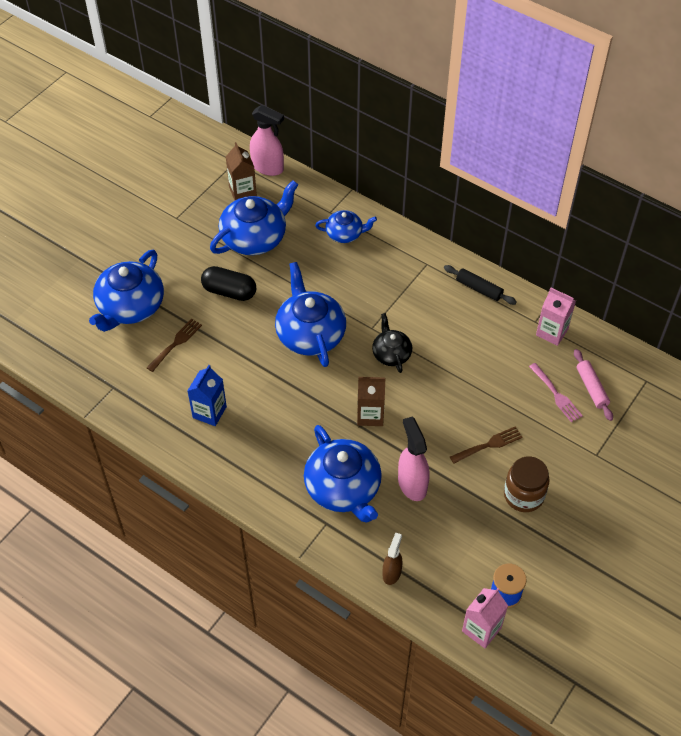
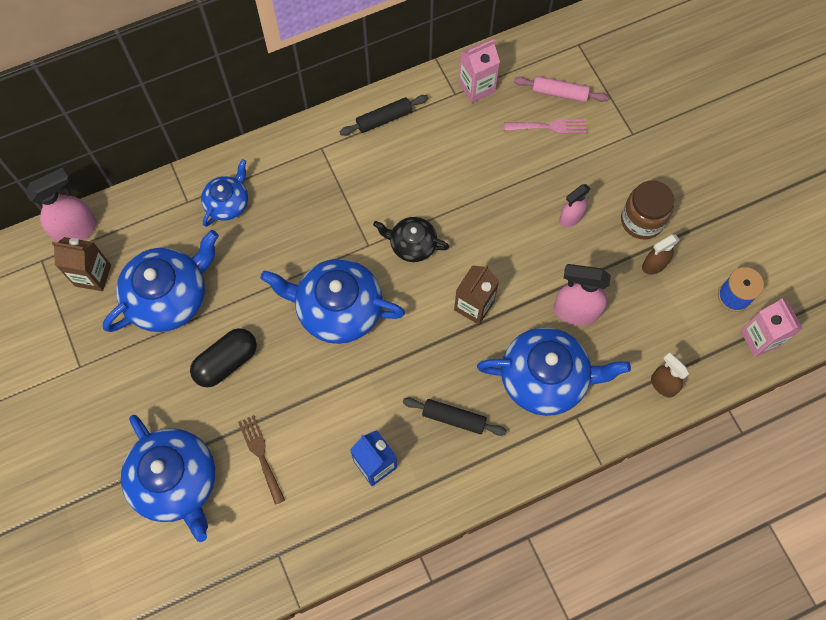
camera: 60 degrees left, 15 degrees up
blue teapot [210,180,298,255] -> blue teapot turned 60 degrees clockwise [103,230,219,332]
brown fork [450,426,523,464] -> pink spray bottle [559,184,590,227]
none -> black rolling pin [403,398,507,436]
none -> brown spray bottle [642,235,680,275]

